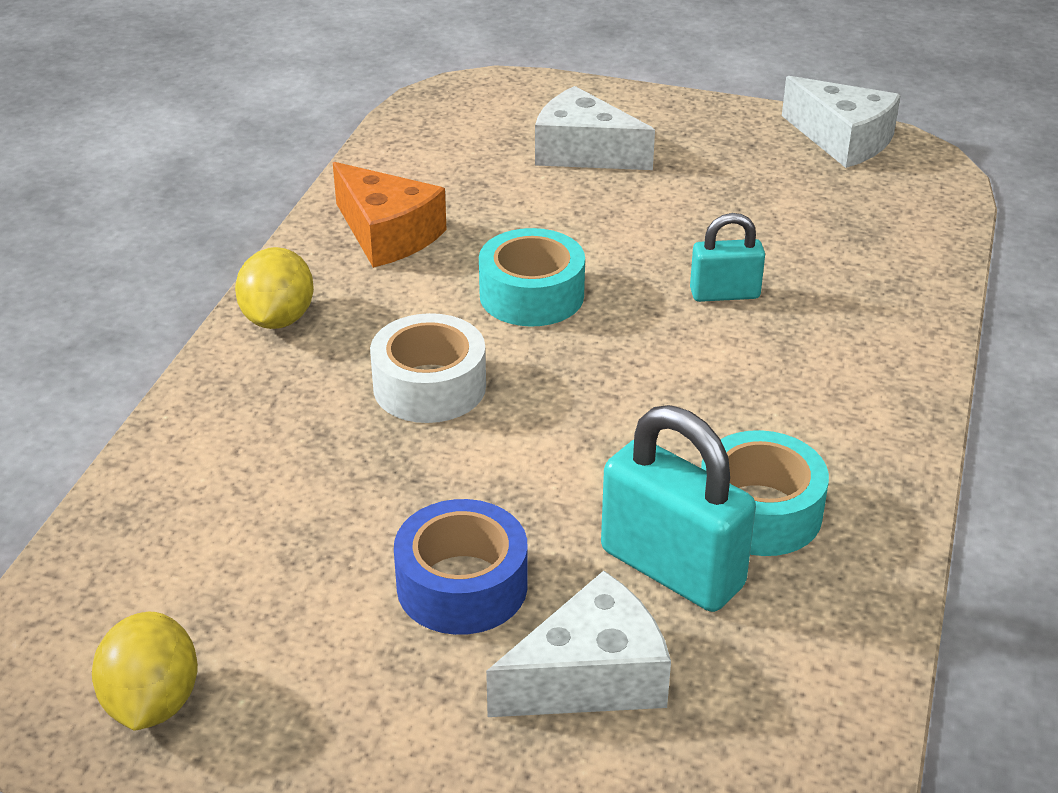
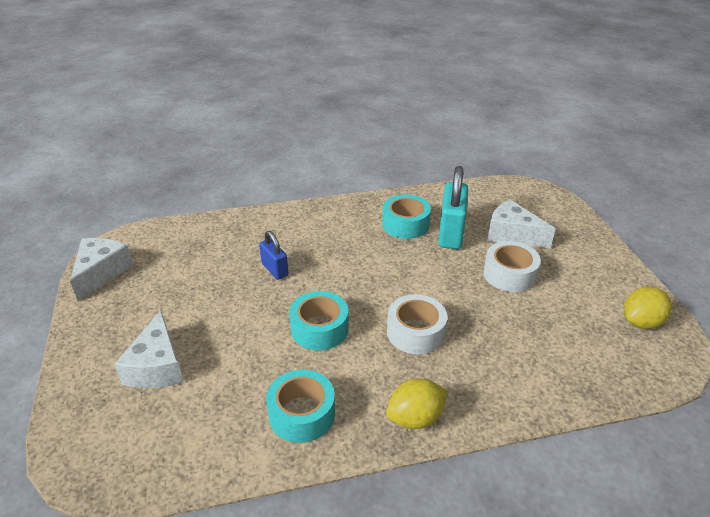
camera: 120 degrees left, 0 degrees up
orange cheese [333,162,447,268] -> turquoise tape [266,369,335,443]
blue tape [394,499,528,635] -> white tape [483,241,541,292]
turquoise padlock [690,213,765,302] -> blue padlock [259,231,289,280]

